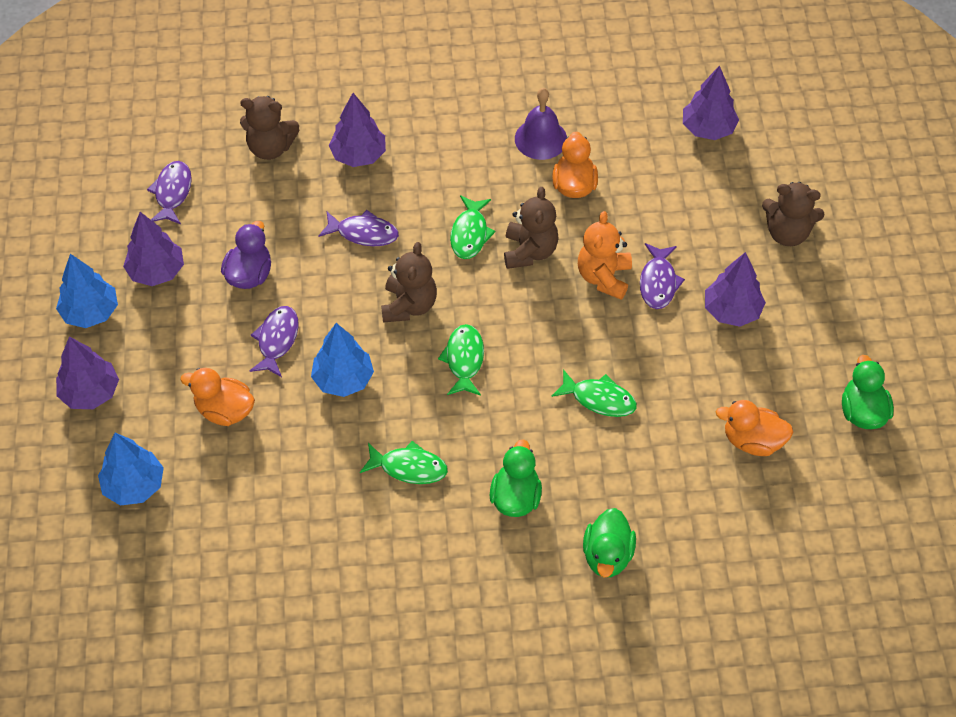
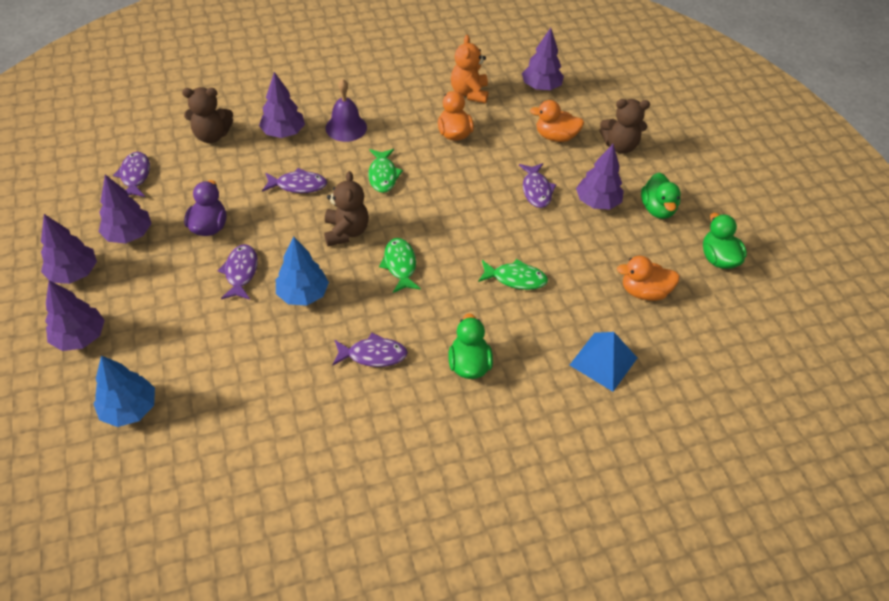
camera: 15 degrees left, 5 degrees down
blue tree [56,254,118,328] -> purple tree [41,214,97,284]
orange duck [180,368,255,426] -> orange duck moved to [530,100,584,142]
green fish [360,441,448,484] -> purple fish [332,333,408,367]
brown teddy bear [504,187,559,269] -> none
purple bell [515,88,567,160] -> purple bell moved to [325,79,367,142]
orange teddy bear [578,211,632,300] -> orange teddy bear moved to [451,35,488,103]
green duck [583,508,636,577] -> green duck moved to [641,173,681,219]
none -> blue pyramid [570,332,637,392]

